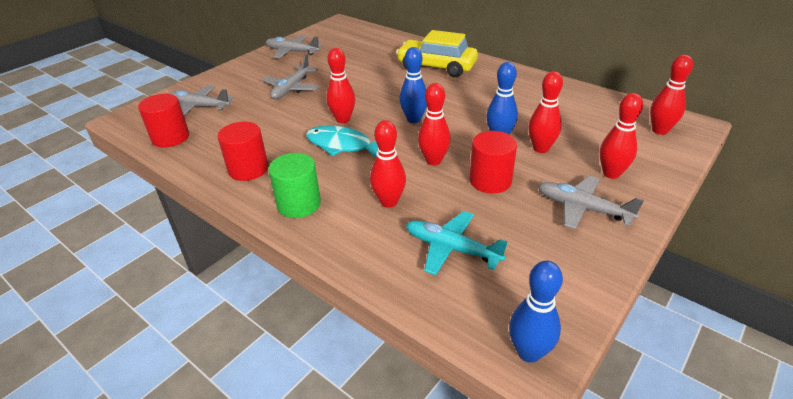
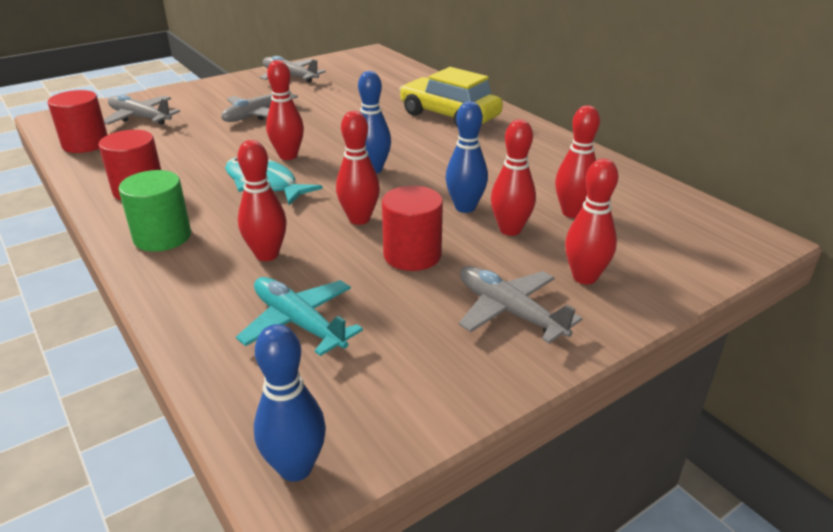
camera: 15 degrees right, 5 degrees down
red bowling pin [650,55,693,135] -> red bowling pin moved to [555,105,600,218]

